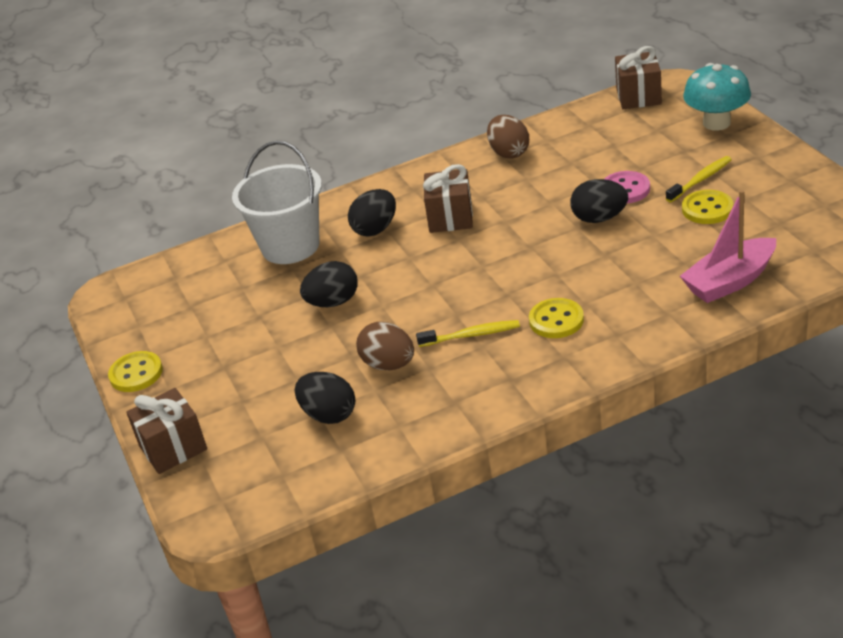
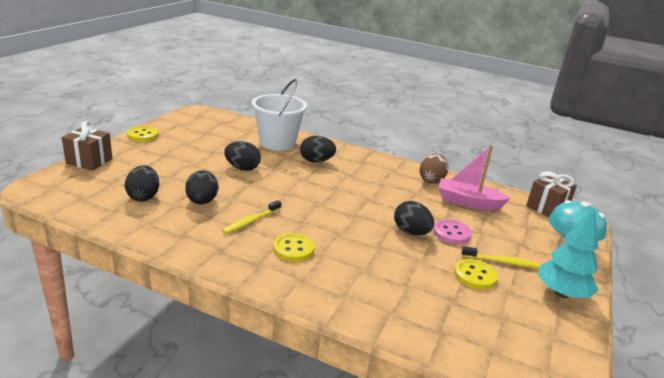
camera: 40 degrees right, 10 degrees down
brown egg [356,322,414,370] -> black egg [185,170,219,205]
yellow toothbrush [416,320,520,347] -> yellow toothbrush turned 90 degrees clockwise [222,200,281,234]
brown gift [423,164,473,233] -> none
pink boat [680,190,776,303] -> pink boat moved to [438,145,511,210]
none -> turquoise tree [537,208,599,298]

